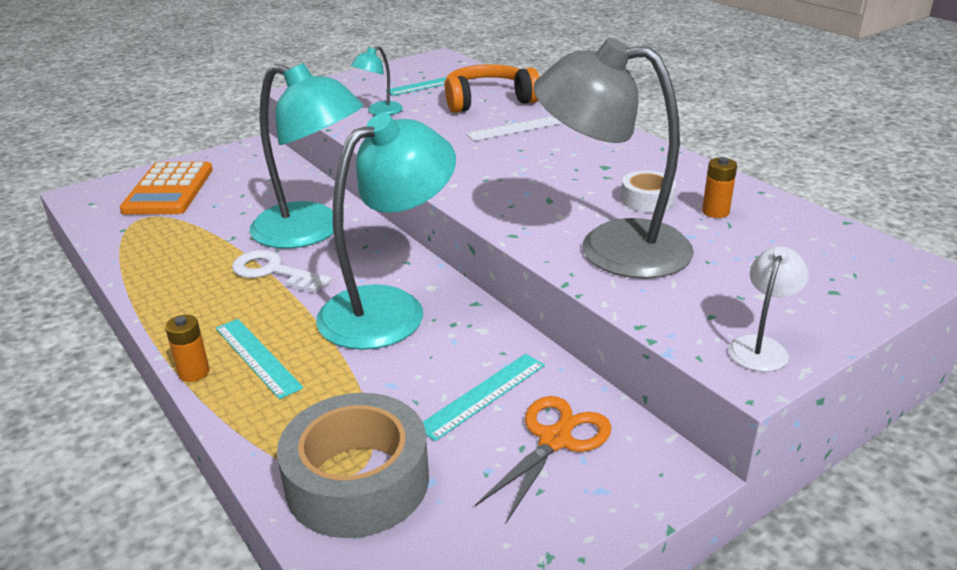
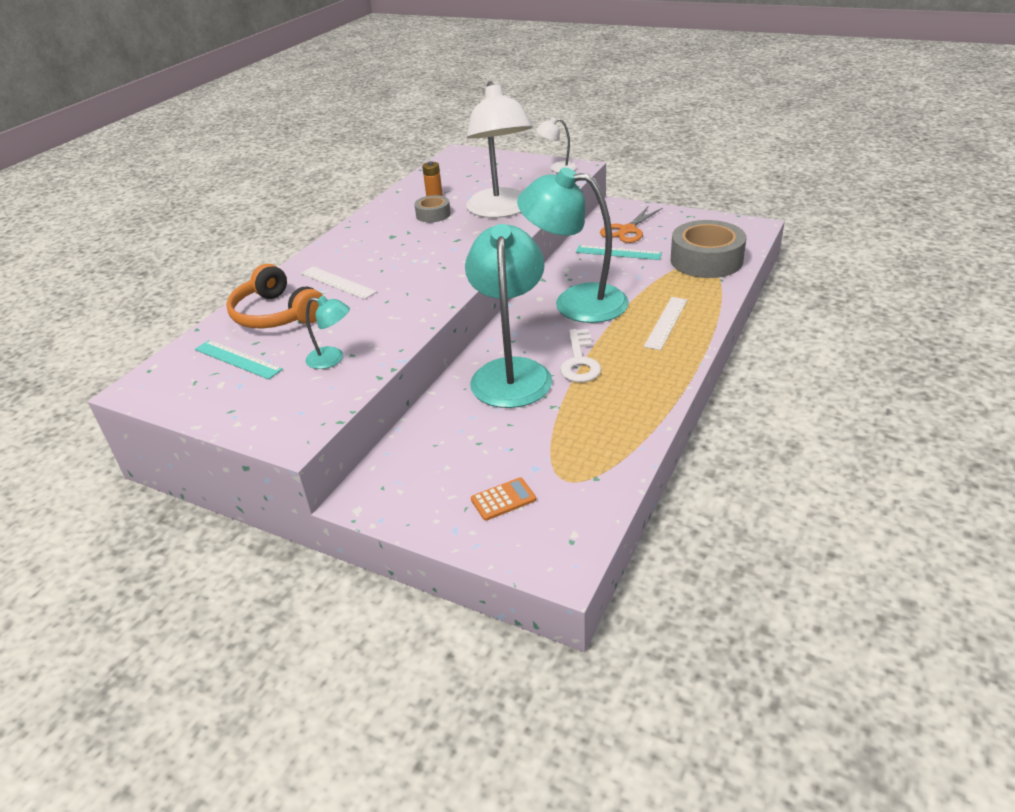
camera: 115 degrees left, 5 degrees up
orange calculator [120,162,213,215] -> orange calculator [471,477,536,521], size x0.48
orange battery [165,315,210,382] -> none
turquoise ruler [216,319,303,399] -> white ruler [644,297,687,350]
orange scissors [475,396,612,523] -> orange scissors turned 60 degrees counterclockwise [600,206,662,243]
grey lamp [533,38,694,279] -> white lamp [466,81,533,218]
white tape [621,170,676,212] -> grey tape [414,195,451,223]

